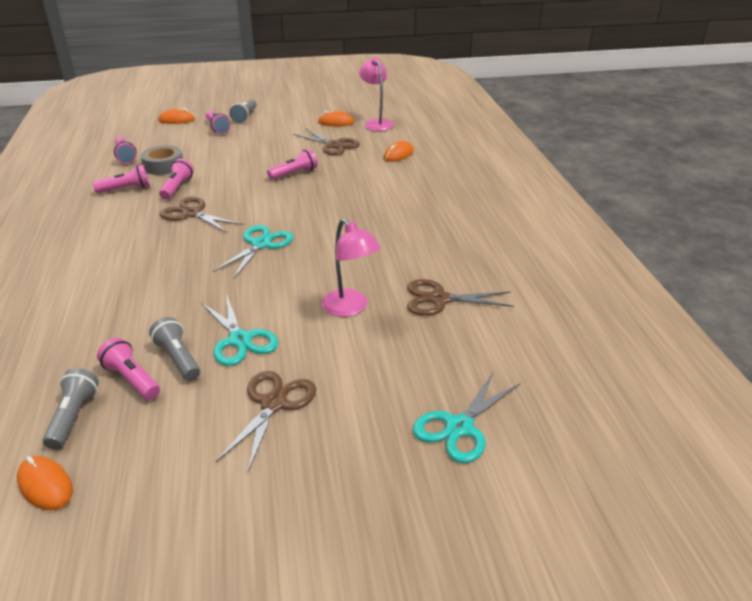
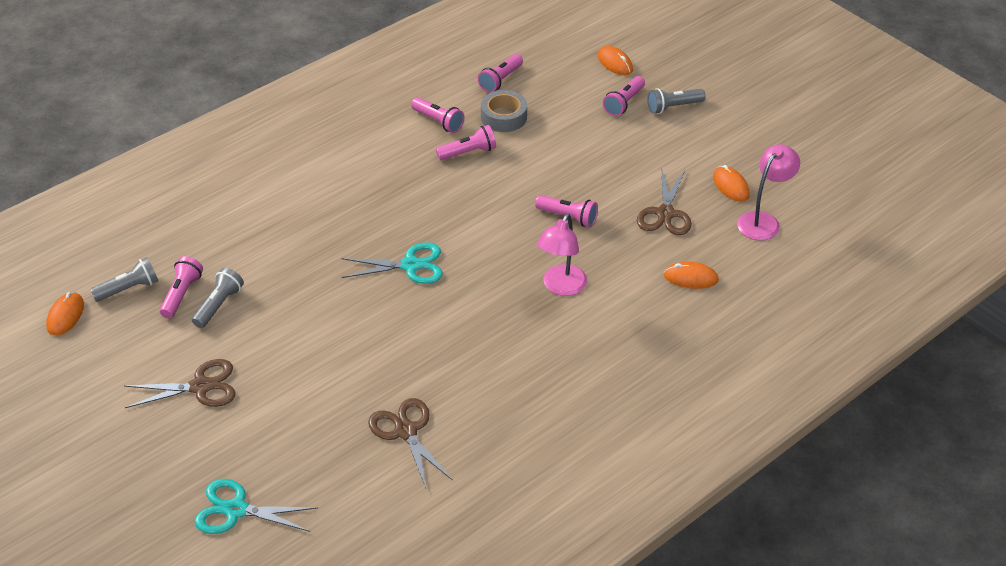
camera: 60 degrees right, 10 degrees up
brown scissors [159,197,244,233] -> none
turquoise scissors [201,294,278,366] -> none
pink lamp [322,218,381,317] -> pink lamp moved to [537,214,587,296]

